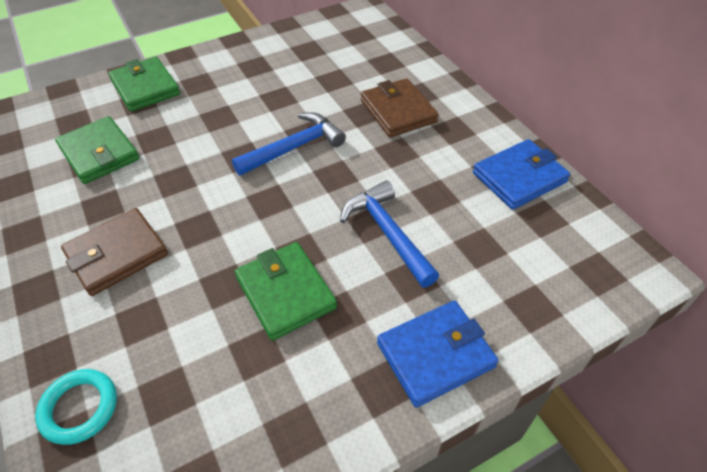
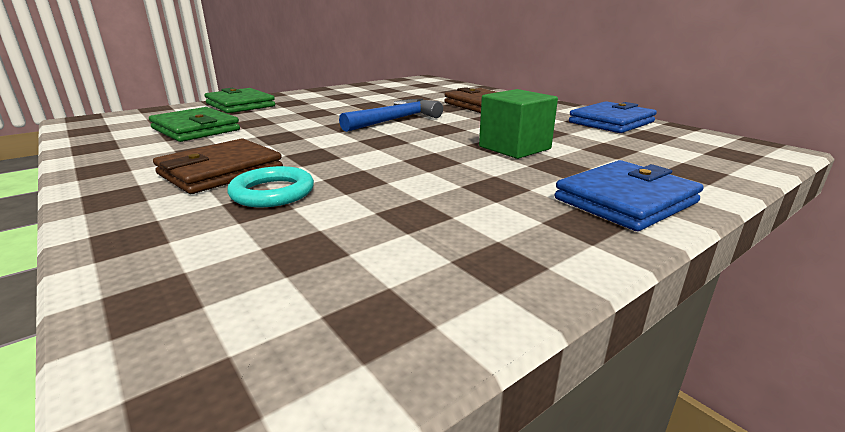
camera: 10 degrees left, 25 degrees down
turquoise ring [35,369,117,445] -> turquoise ring moved to [228,166,314,207]
green wallet [235,242,337,341] -> none
blue hammer [340,181,439,287] -> green cube [479,89,558,159]

